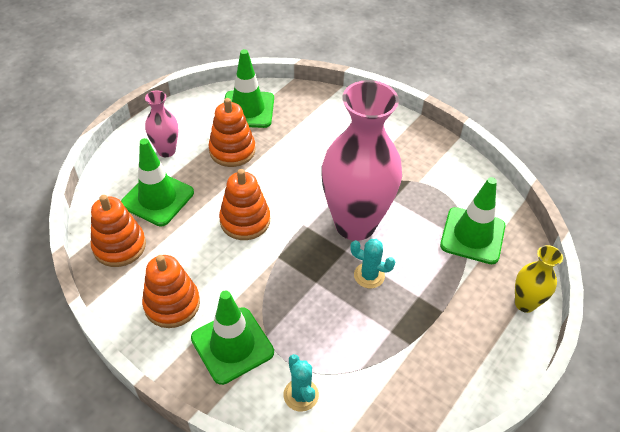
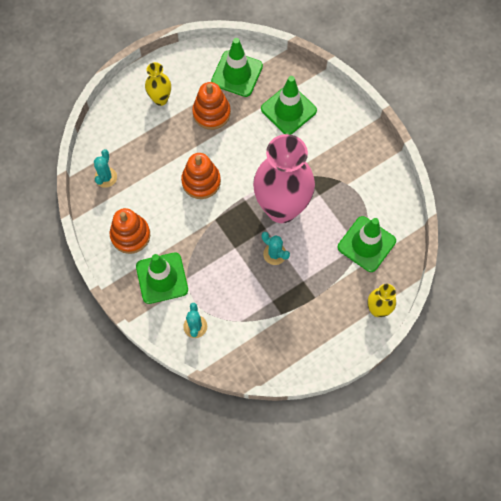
camera: 20 degrees right, 20 degrees up
orange stacking toy [91,195,146,267] -> turquoise cactus [94,149,117,188]
green traffic cone [121,138,194,226] -> green traffic cone moved to [261,76,317,135]
pink vase [145,91,178,157] -> yellow vase [145,62,171,106]

